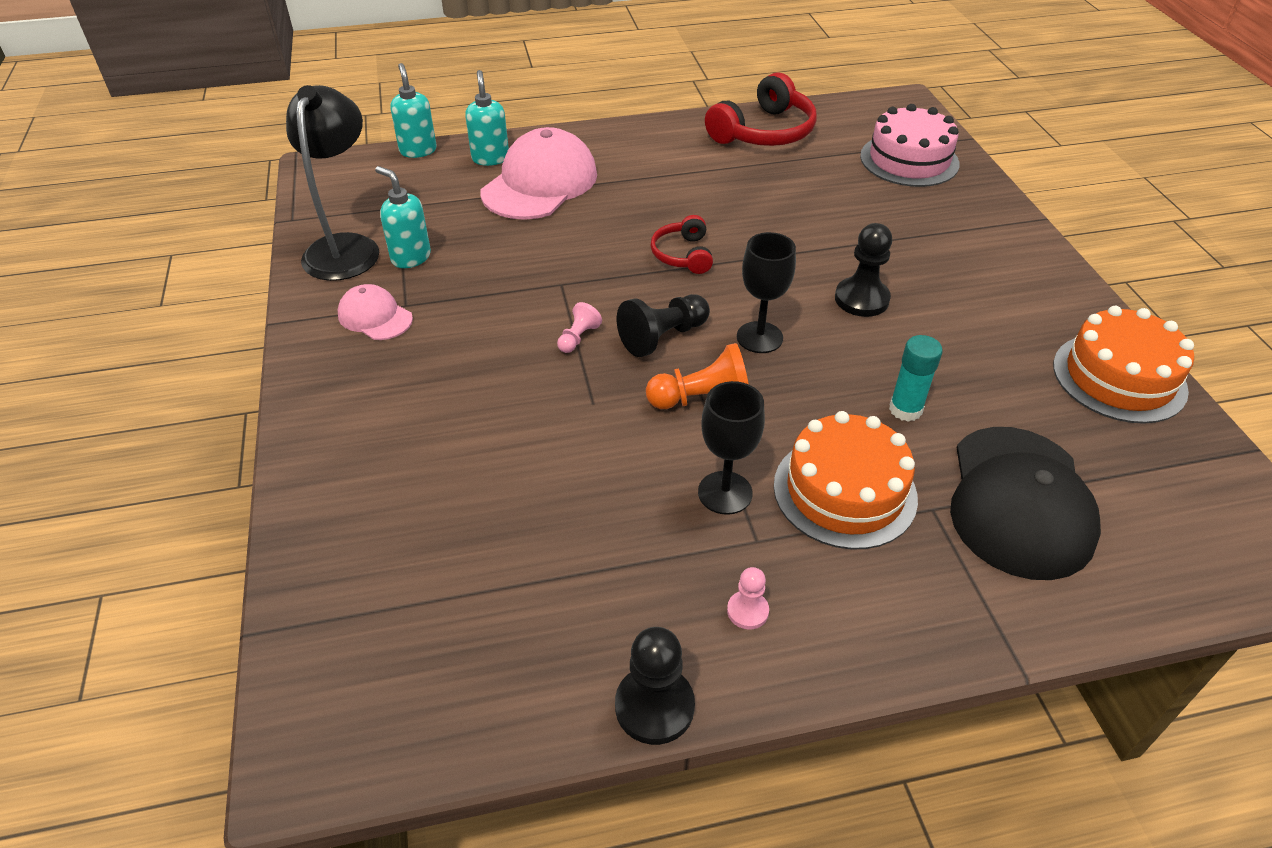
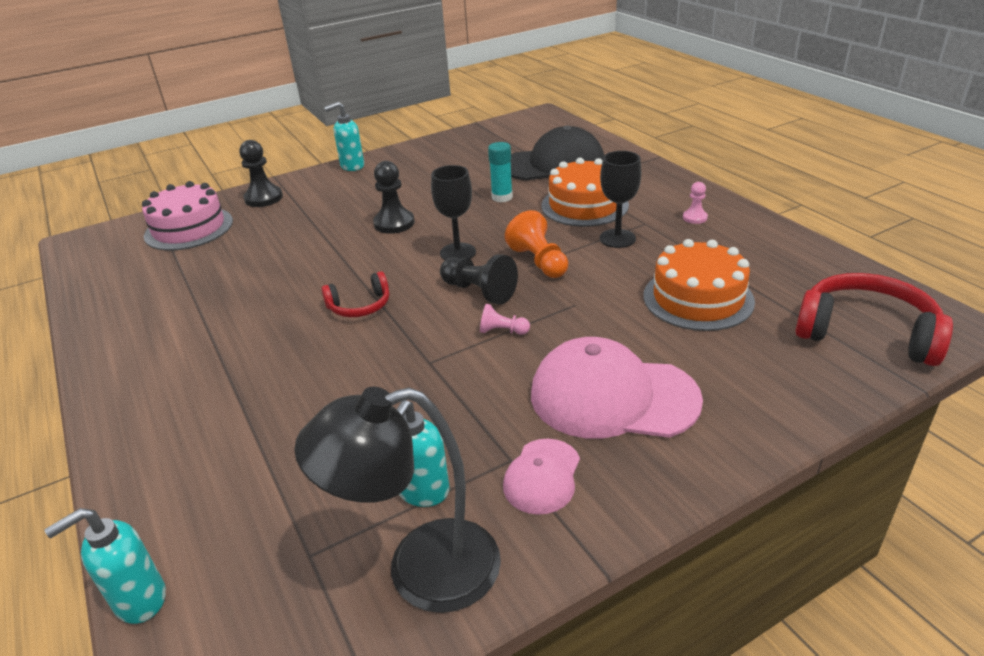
camera: 105 degrees left, 10 degrees down
turquoise soap dispenser [465,70,509,166] -> turquoise soap dispenser moved to [324,102,364,171]
pink cap [481,127,597,220] -> pink cap moved to [531,337,703,439]
black pawn [615,627,695,745] -> black pawn moved to [239,140,283,207]
red headphones [705,72,817,146] -> red headphones moved to [795,273,953,366]
orange cake [1053,306,1194,424] -> orange cake moved to [643,239,755,331]

